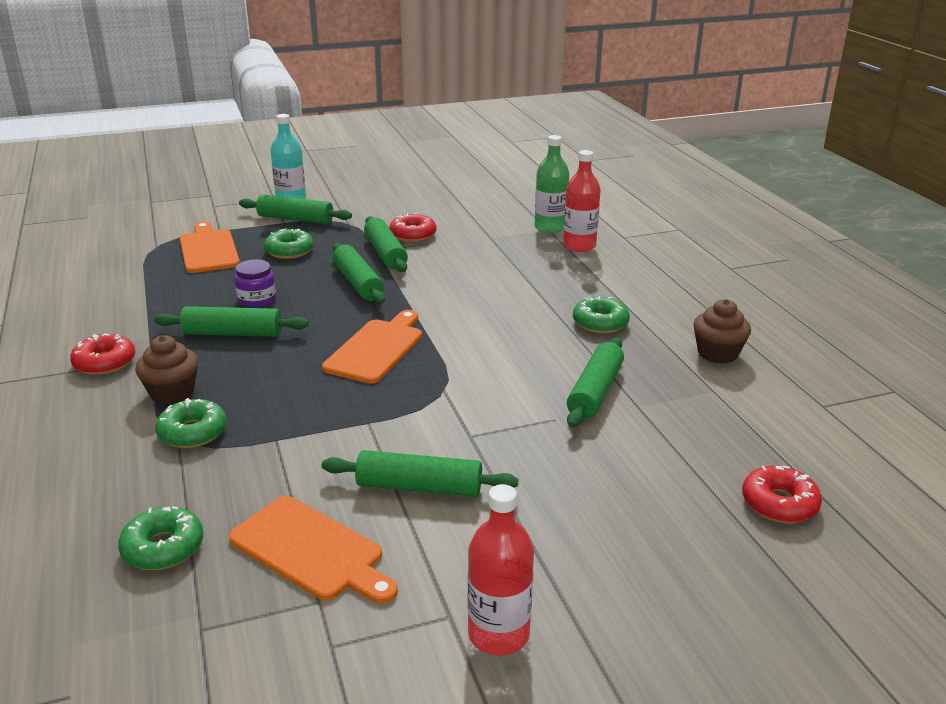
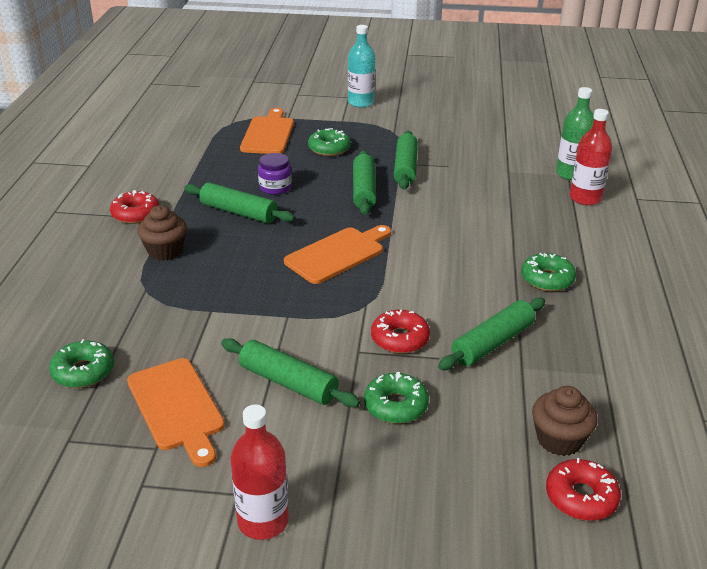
camera: 25 degrees right, 5 degrees up
green donut [155,398,227,448] -> green donut moved to [364,372,429,424]
green rolling pin [239,194,352,224] -> none
red donut [389,213,436,242] -> red donut moved to [371,310,430,354]
brown cupcake [693,299,751,364] -> brown cupcake moved to [532,386,597,456]

